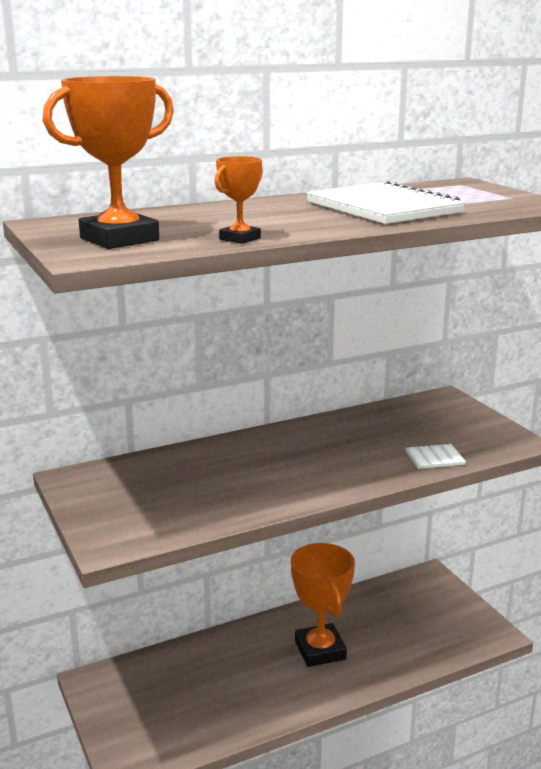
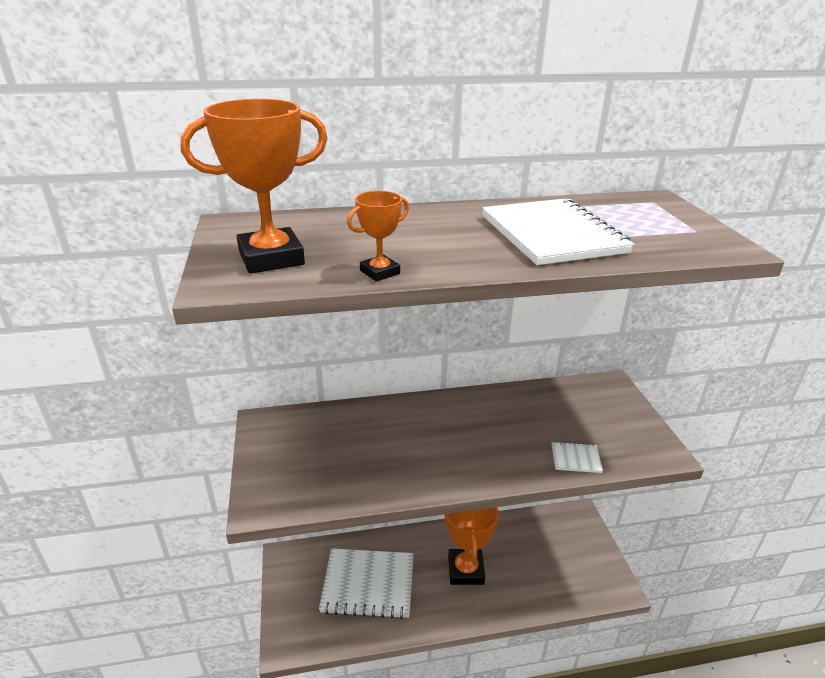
camera: 15 degrees right, 10 degrees up
none -> white notebook [319,548,414,619]

